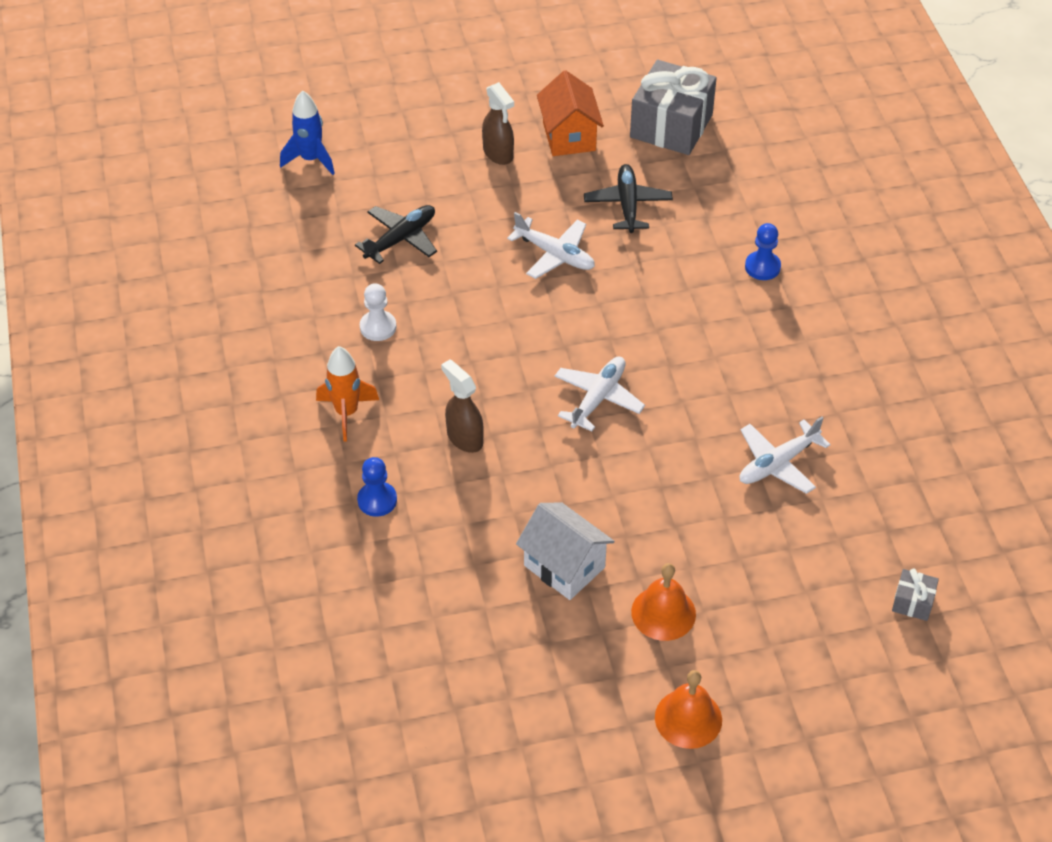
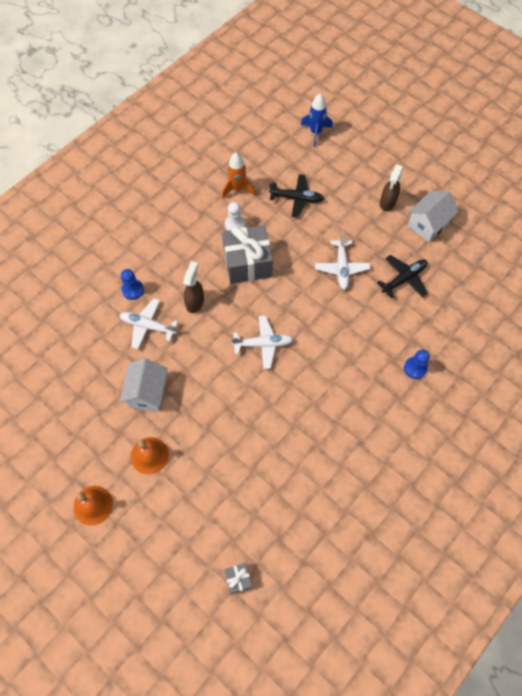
camera: 55 degrees right, 15 degrees up
orange rocket [316,346,379,441] -> orange rocket moved to [222,153,255,199]
orange house [537,70,604,156] -> white house [408,190,459,242]
grey gift [630,60,717,155] -> grey gift moved to [222,225,273,284]
white plane [740,416,831,494] -> white plane moved to [120,298,178,349]

